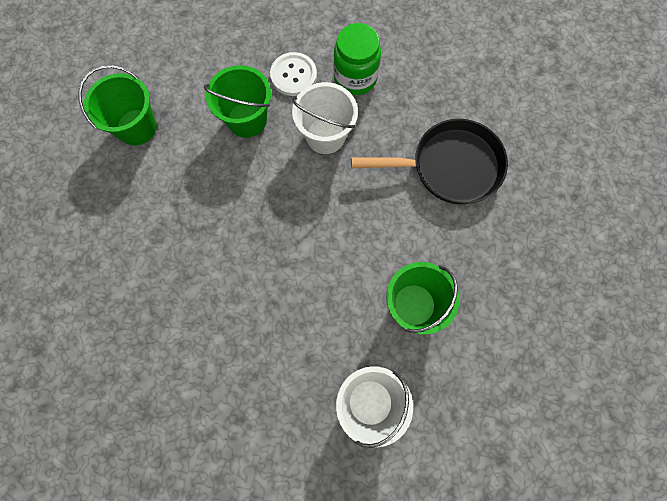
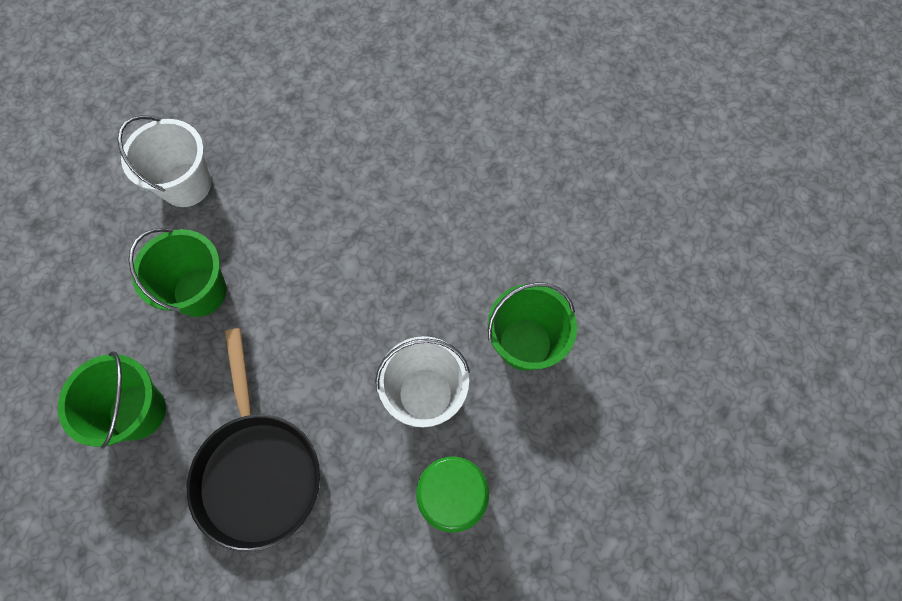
camera: 140 degrees right, 5 degrees down
green bucket [78,65,157,145] -> green bucket moved to [58,351,166,449]
white button [270,52,317,96] -> none
black pan [351,119,508,204] -> black pan turned 60 degrees counterclockwise [187,328,320,552]

